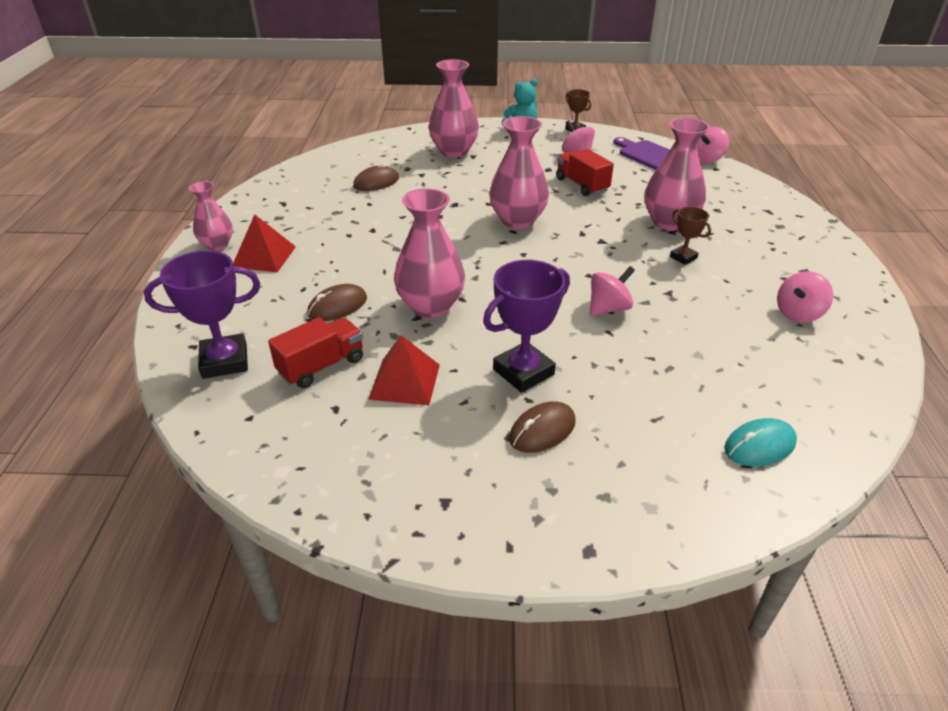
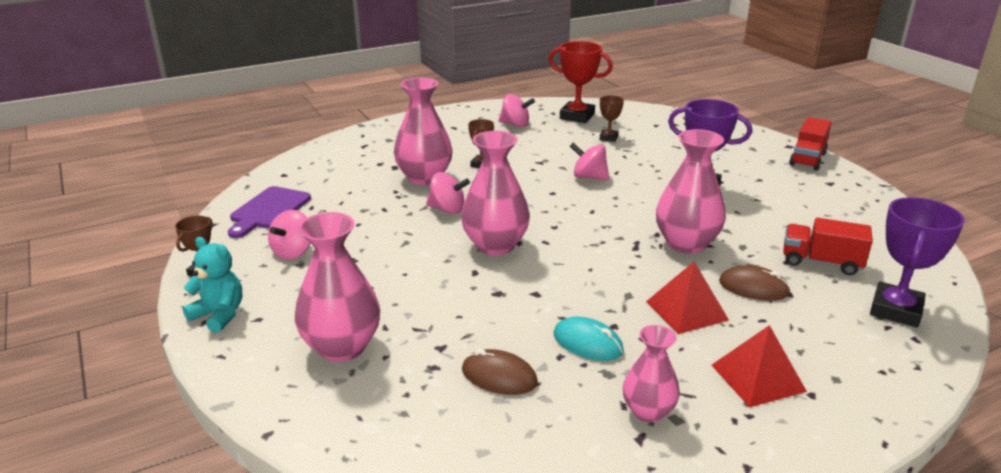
camera: 120 degrees left, 10 degrees down
purple trophy [144,250,260,379] -> purple trophy turned 75 degrees clockwise [870,197,965,327]
pink vase [189,181,233,250] -> pink vase moved to [623,325,680,422]
red pyramid [368,335,440,405] -> red pyramid moved to [646,262,729,334]
brown mouse [509,402,576,453] -> none
red truck [556,149,614,196] -> red truck moved to [789,117,832,171]
pink spinning top [696,127,729,163] -> pink spinning top moved to [426,172,470,214]
turquoise mouse [724,418,797,466] -> turquoise mouse moved to [554,316,624,361]
none -> red trophy [548,41,613,123]
none -> brown trophy [600,95,624,142]

